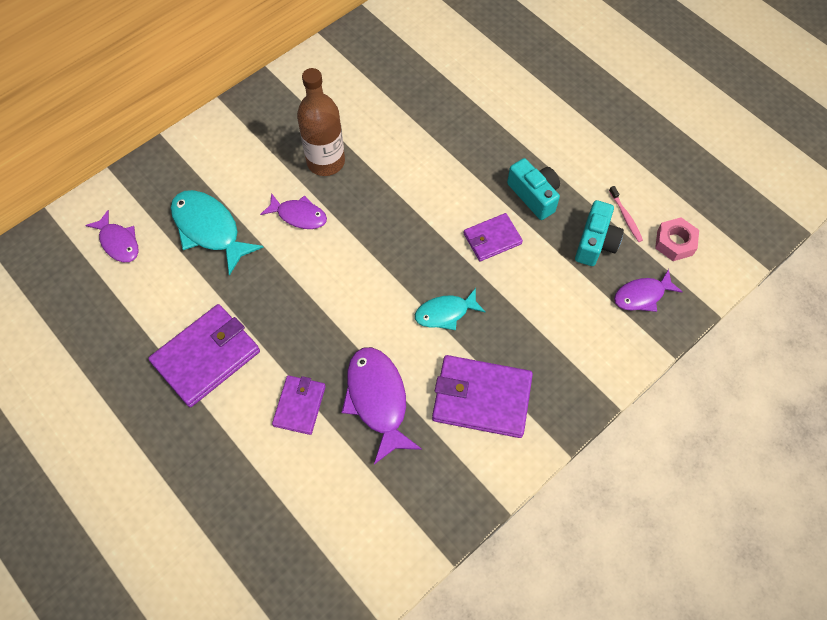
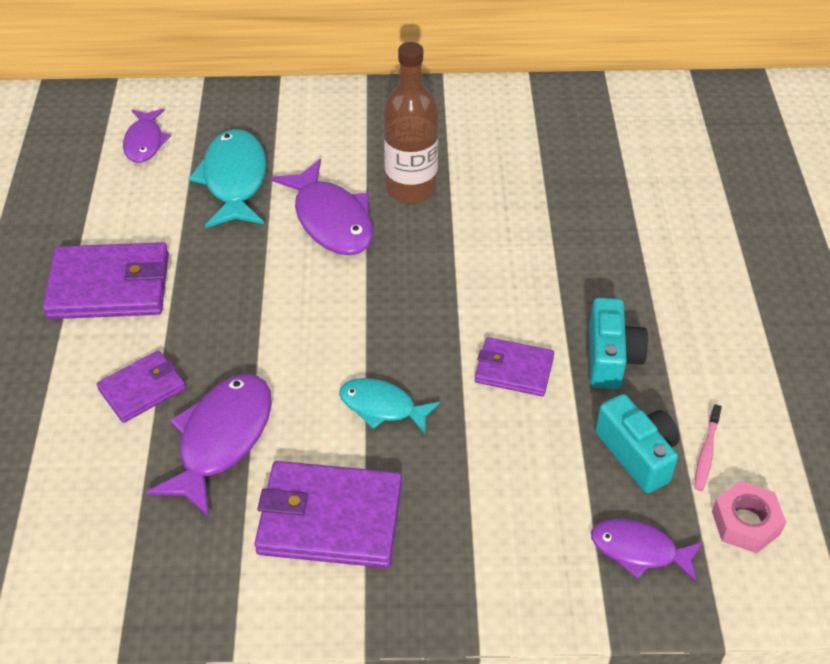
camera: 40 degrees right, 15 degrees down
purple fish [260,193,327,229] -> purple fish [270,159,373,255], size x1.62
purple wallet [432,355,533,438] -> purple wallet turned 45 degrees counterclockwise [254,461,402,568]
turquoise camera [575,200,624,266] -> turquoise camera turned 90 degrees counterclockwise [595,394,679,493]

